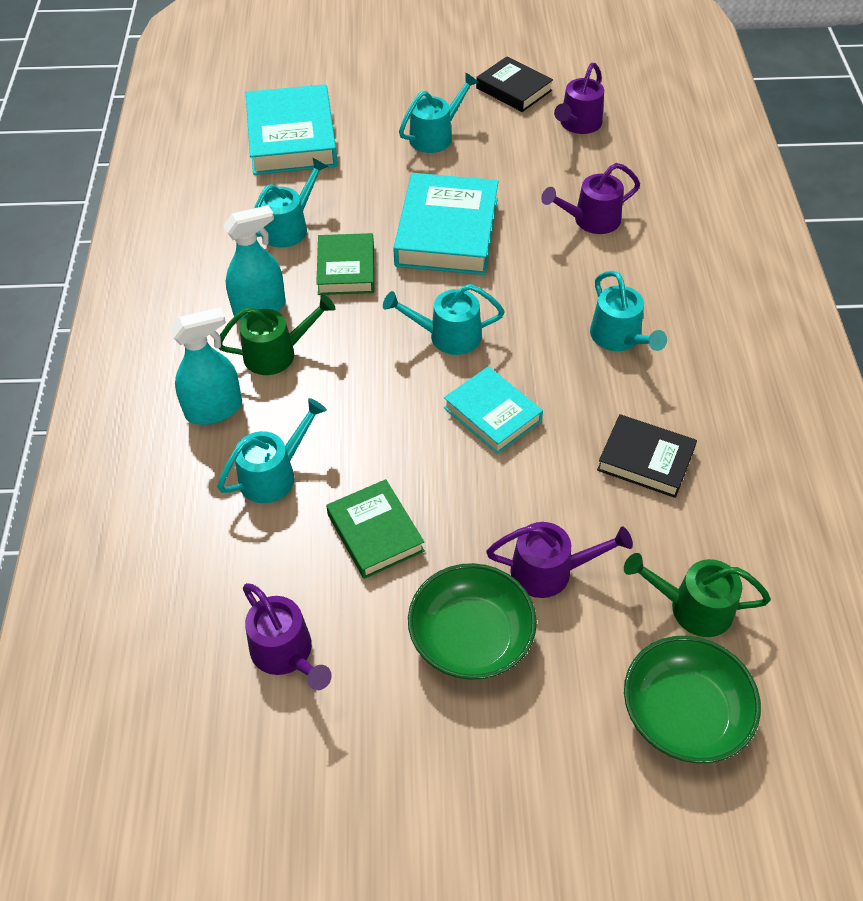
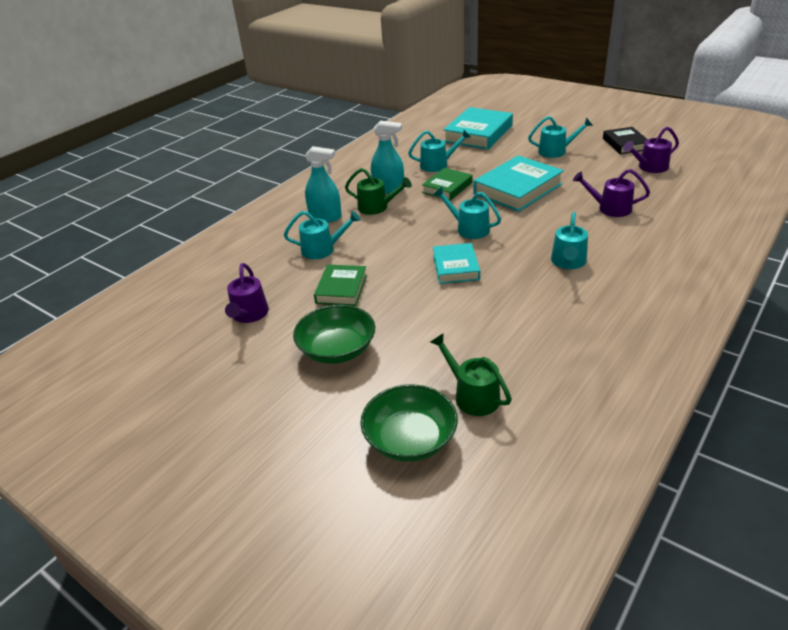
camera: 40 degrees right, 15 degrees down
purple watering can [486,522,633,598] -> none
black book [597,414,697,498] -> none

